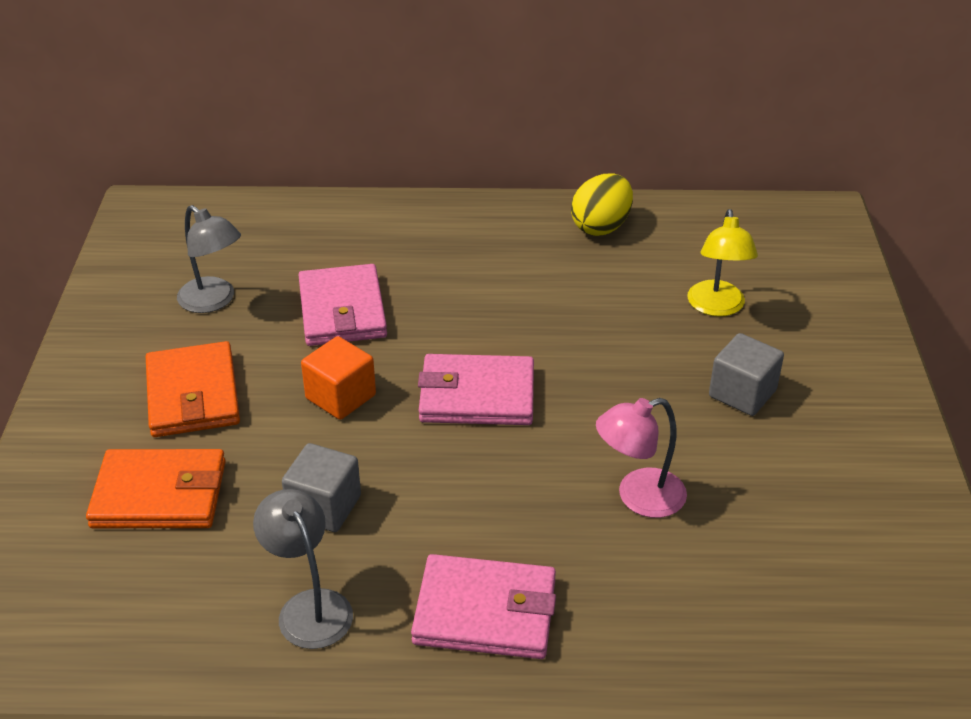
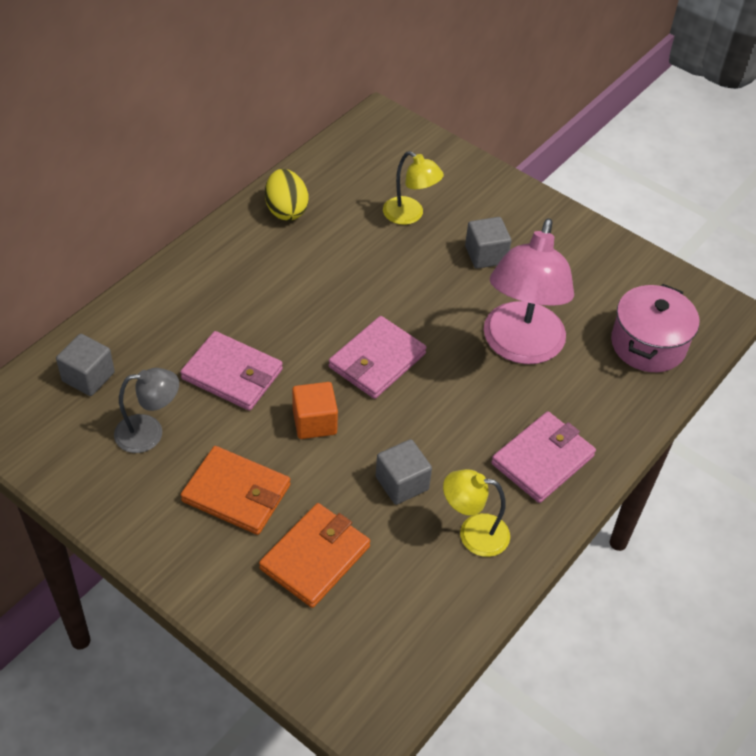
camera: 55 degrees left, 10 degrees up
grey lamp [253,489,353,649] -> yellow lamp [443,469,510,557]
pink lamp [596,398,687,518] -> pink lamp [484,218,574,364], size x1.88
none -> grey cube [56,334,115,396]
none -> pink pot [611,284,699,372]

